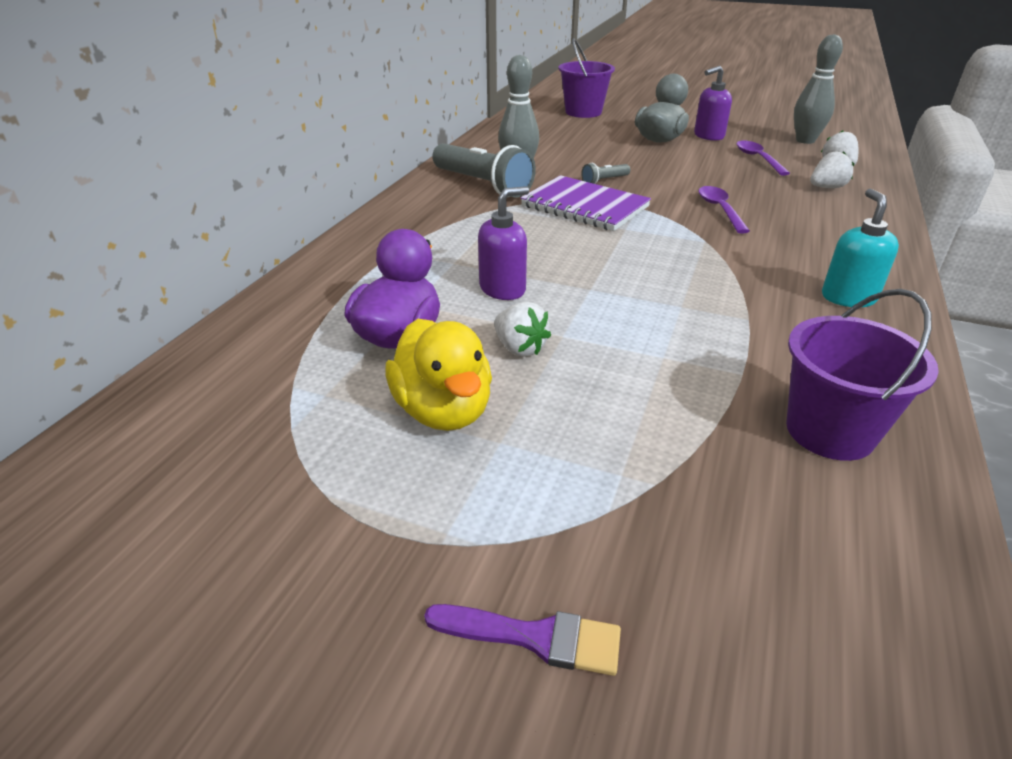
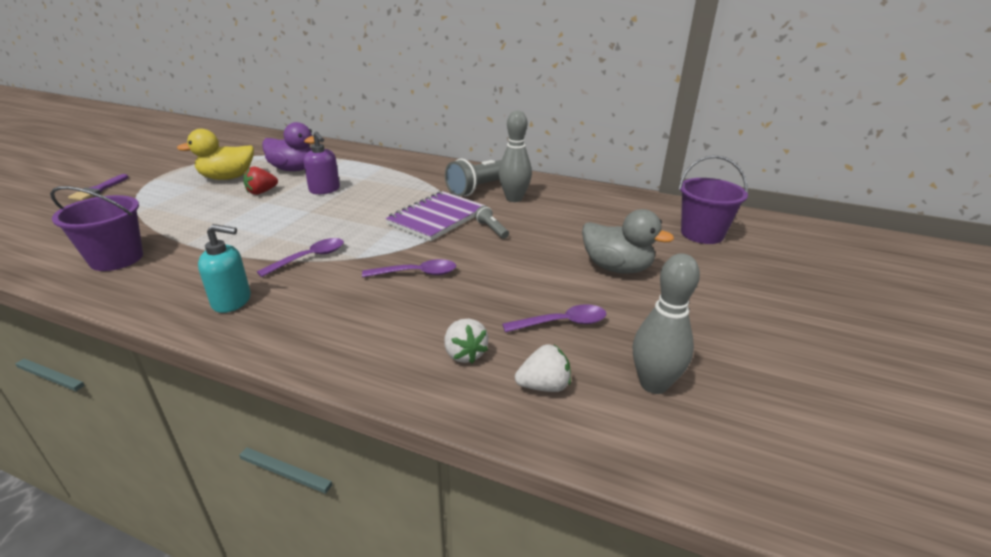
camera: 90 degrees right, 5 degrees down
white strawberry [494,302,551,357] -> red strawberry [243,167,278,195]
purple soap dispenser [694,66,732,141] -> none
none -> purple spoon [257,238,344,277]

